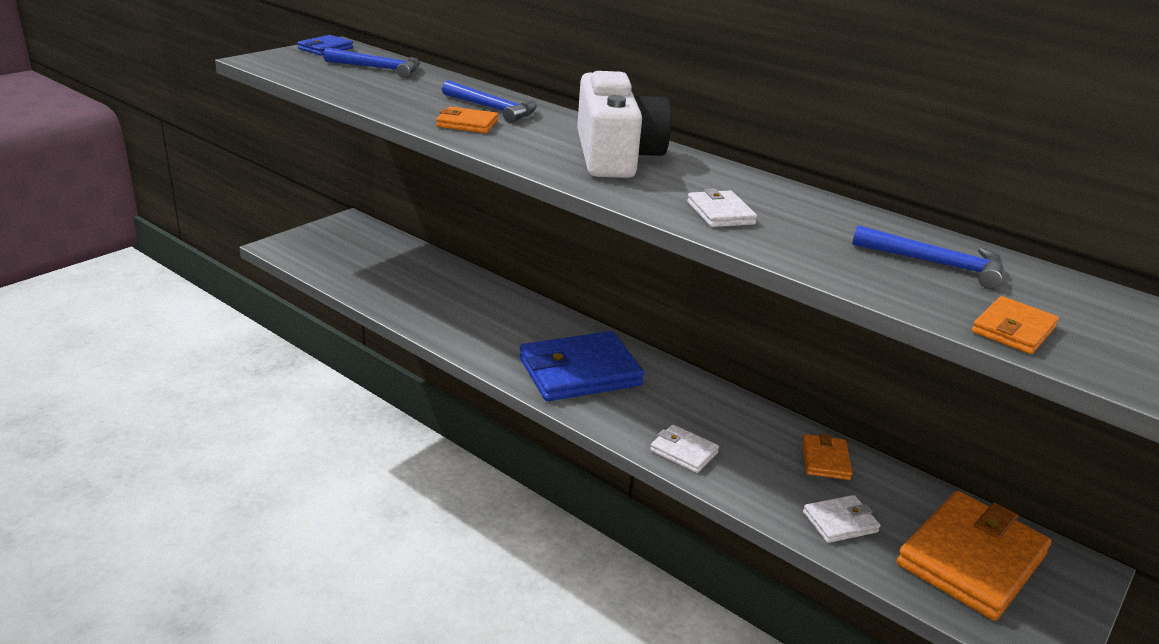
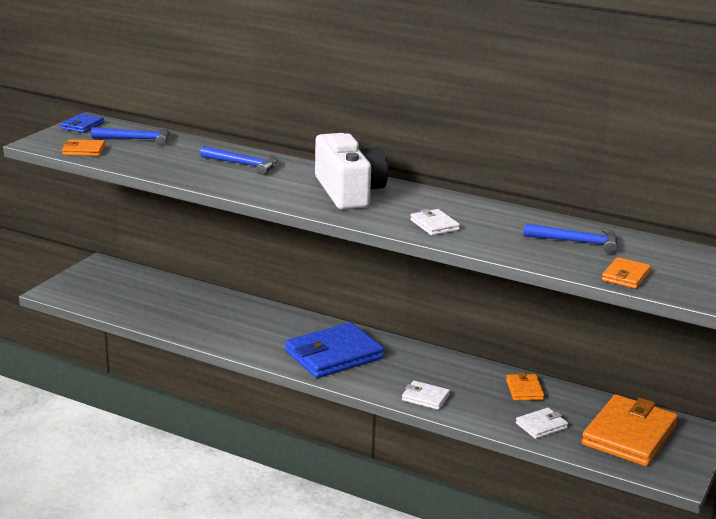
camera: 10 degrees left, 5 degrees down
orange wallet [436,106,498,133] -> orange wallet moved to [62,139,105,156]

